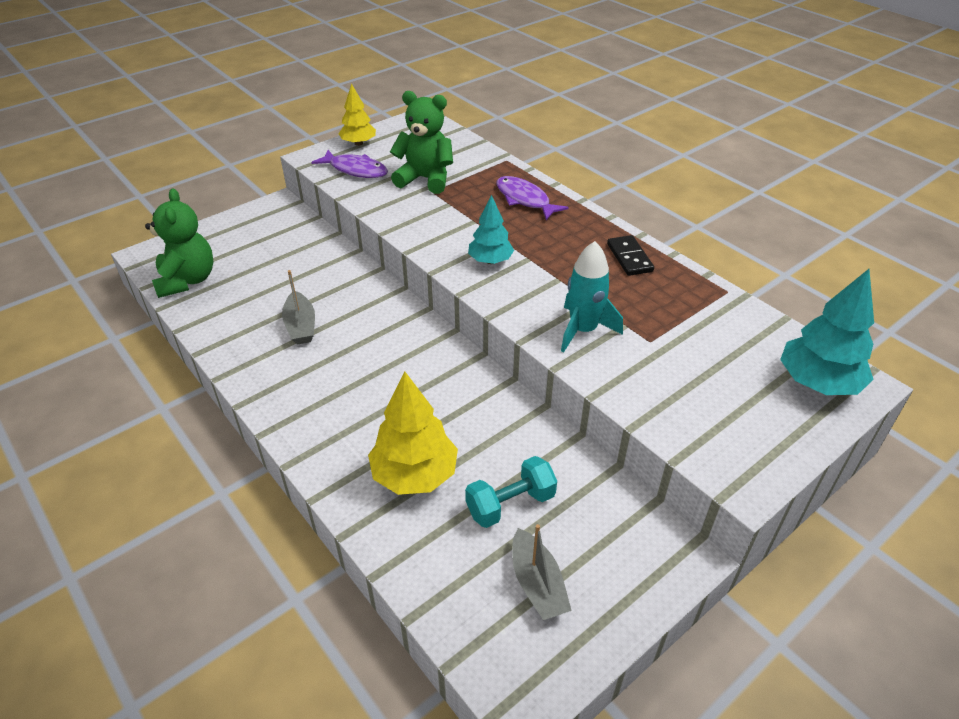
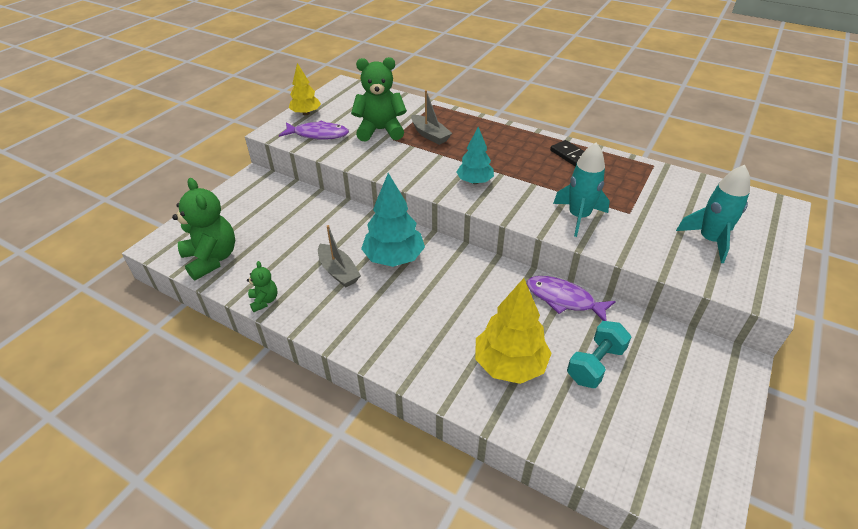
camera: 20 degrees left, 0 degrees up
purple fish [496,176,569,220] -> purple fish moved to [527,276,616,321]
grey boat [512,524,572,620] -> grey boat moved to [411,90,452,145]
turquoise tree [780,269,874,395] -> turquoise tree moved to [361,173,425,267]
none -> green teddy bear [247,261,277,312]
none -> turquoise rocket [676,165,750,263]

